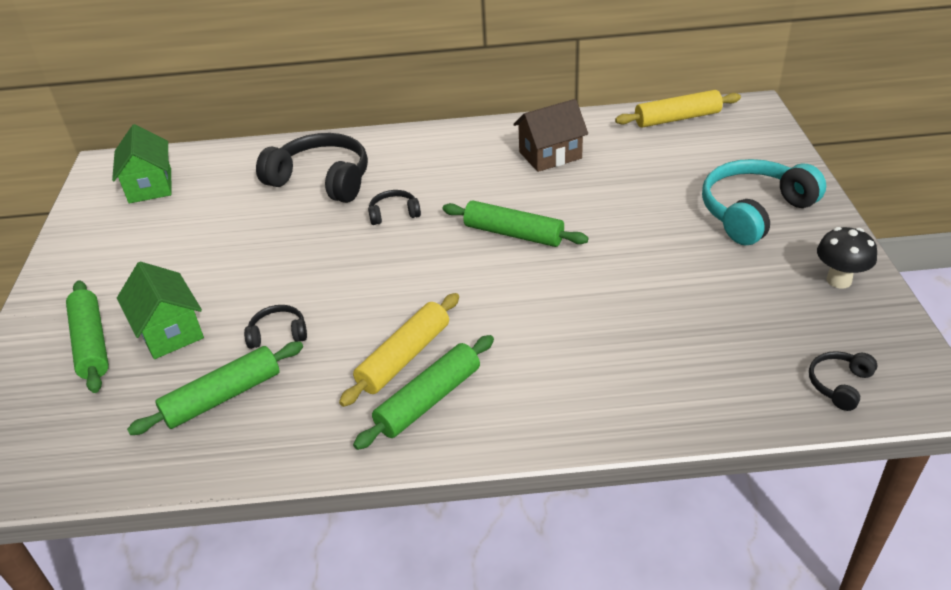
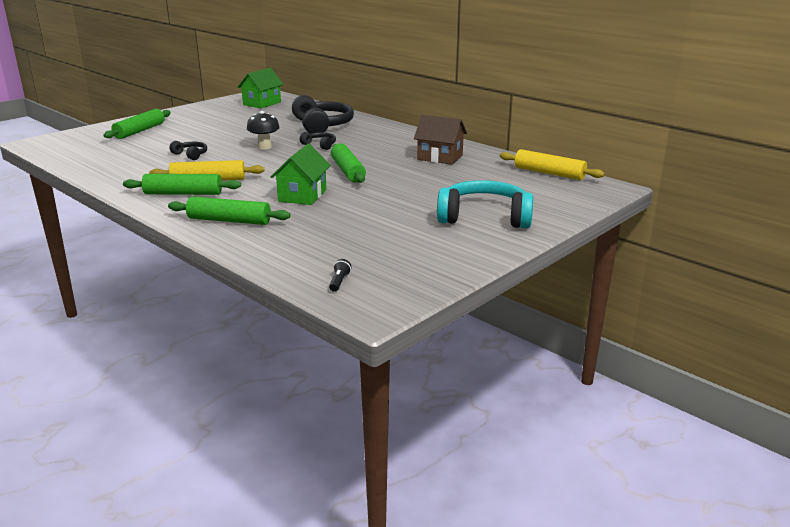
camera: 45 degrees right, 15 degrees down
green house [117,262,204,359] -> green house moved to [271,143,331,205]
green rolling pin [127,341,303,435] -> green rolling pin moved to [168,197,290,225]
black headphones [809,351,877,411] -> black flashlight [329,259,352,292]
black mushroom [817,227,877,289] -> black mushroom moved to [247,111,280,149]

